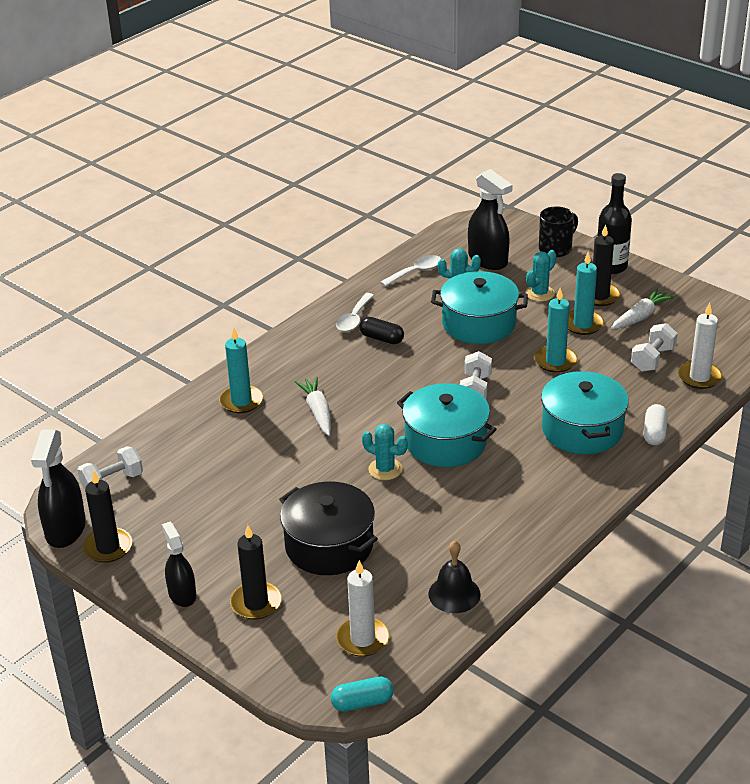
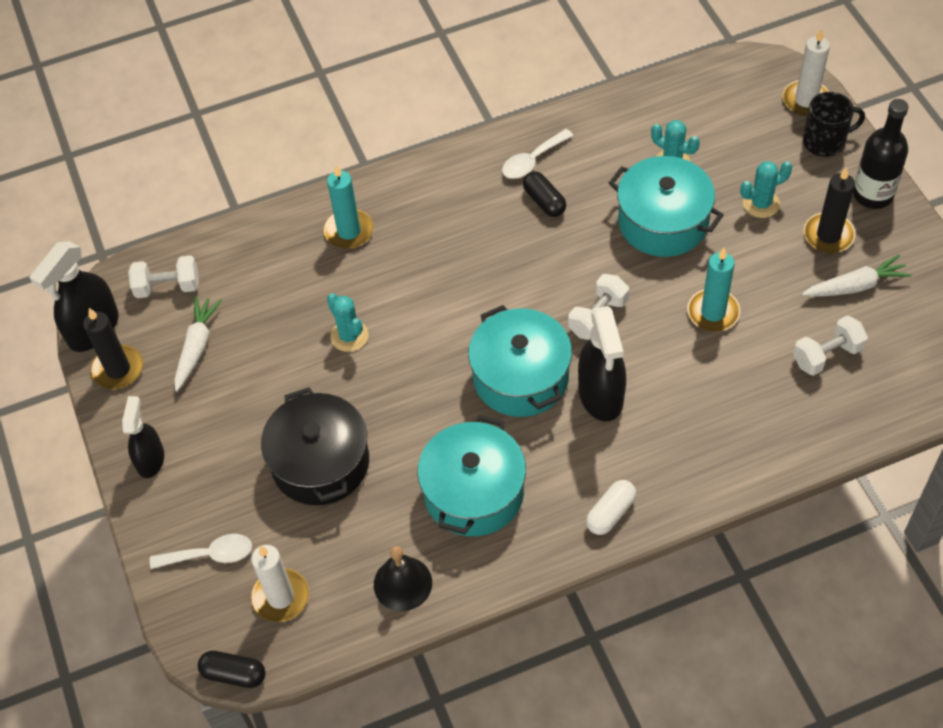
camera: 30 degrees right, 20 degrees up
black candle [230,525,282,620] -> none
white carrot [295,376,331,436] -> white carrot moved to [174,296,222,392]
turquoise capsule [331,677,394,711] -> black capsule [198,651,266,688]
turquoise cactus [362,424,408,480] -> turquoise cactus moved to [327,293,369,352]
white spoon [380,255,441,287] -> white spoon moved to [150,534,252,569]
black spray bottle [468,169,513,270] -> black spray bottle moved to [578,306,626,421]
turquoise pot [541,370,629,454] -> turquoise pot moved to [418,415,526,536]
turquoise candle [568,252,604,335] -> none
white capsule [644,404,668,445] -> white capsule moved to [586,480,636,535]
white candle [678,303,722,389] -> white candle moved to [783,28,830,116]

